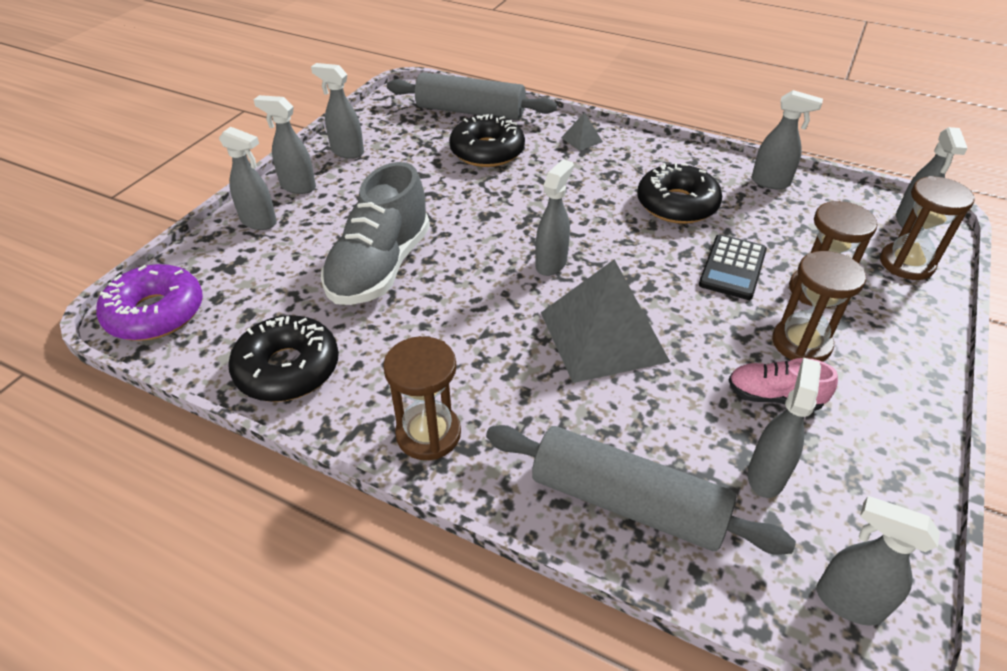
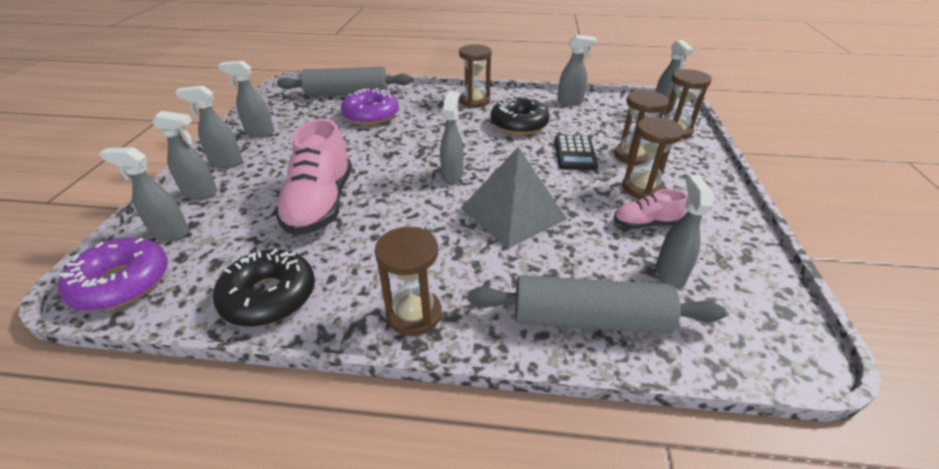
camera: 20 degrees left, 5 degrees down
grey shoe [321,162,430,305] -> pink shoe [274,118,352,235]
black donut [449,114,525,167] -> purple donut [341,88,399,125]
grey pyramid [561,112,603,151] -> none
grey spray bottle [816,496,940,626] -> grey spray bottle moved to [99,147,190,241]
none -> brown hourglass [459,44,492,108]

